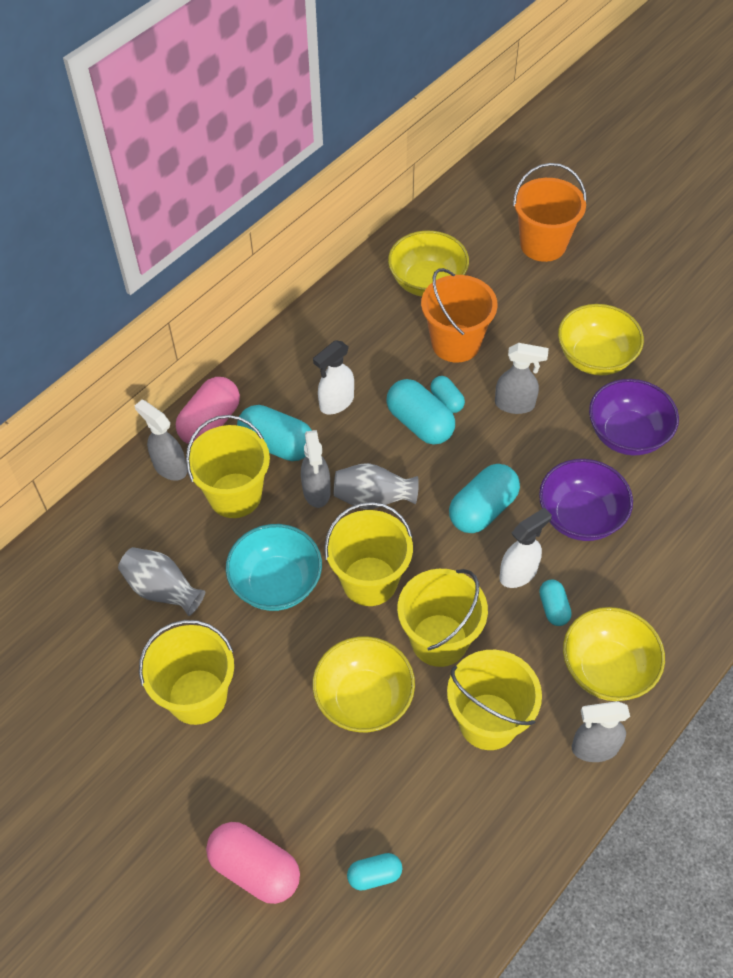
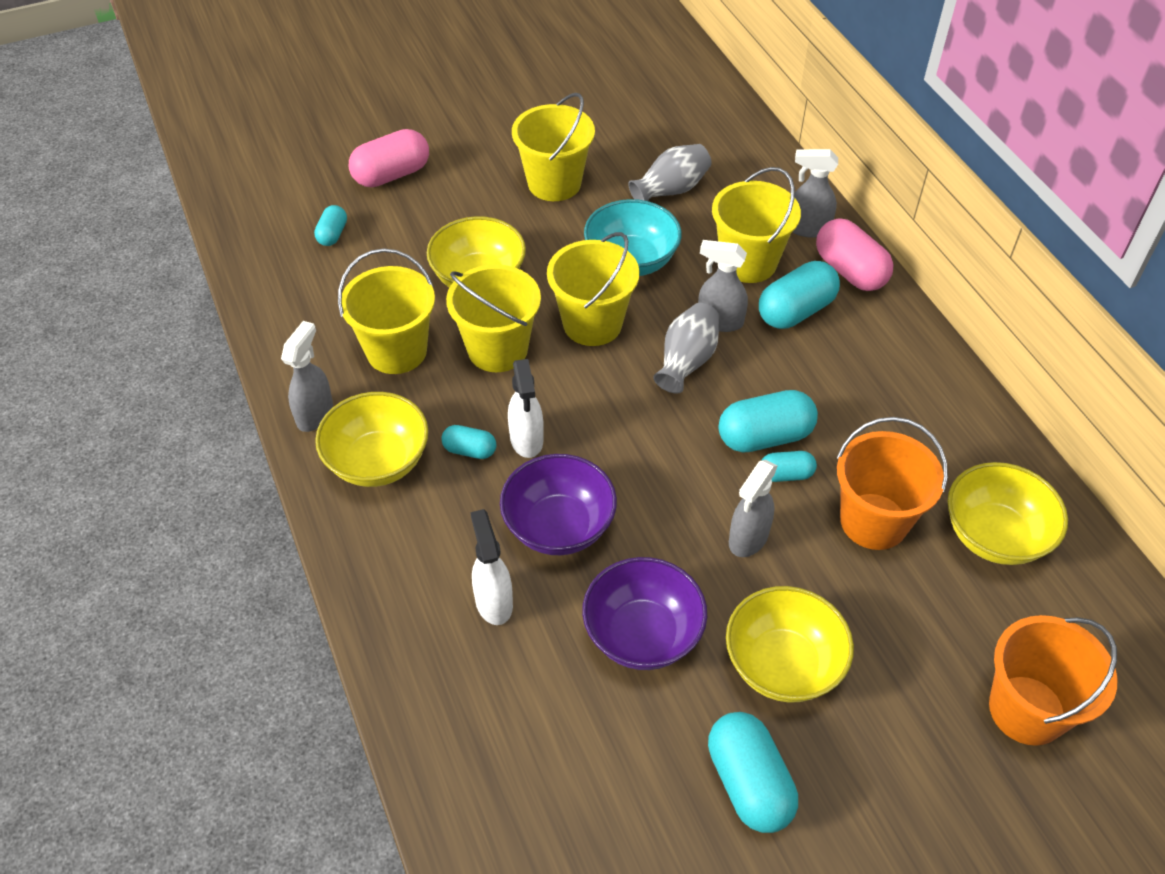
camera: 115 degrees right, 5 degrees down
grey spray bottle [135,400,187,481] -> grey spray bottle turned 150 degrees counterclockwise [793,149,838,238]
white spray bottle [313,340,354,415] -> white spray bottle moved to [470,509,513,625]
turquoise capsule [449,464,520,533] -> turquoise capsule moved to [708,712,798,833]

